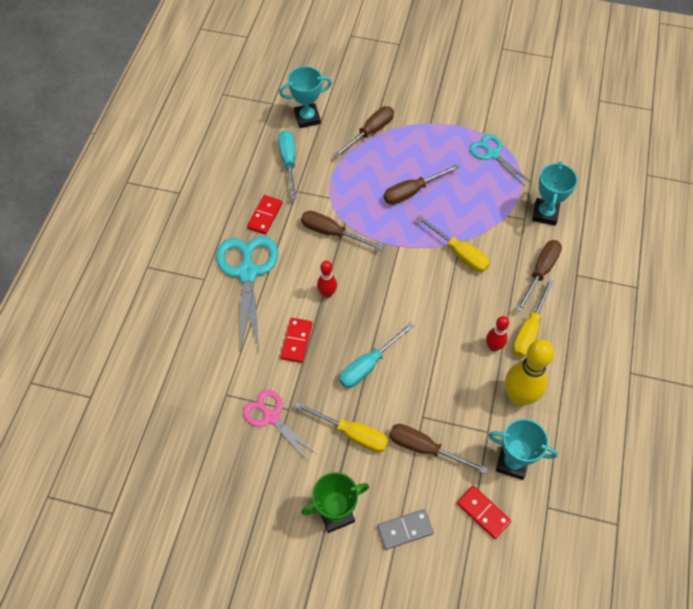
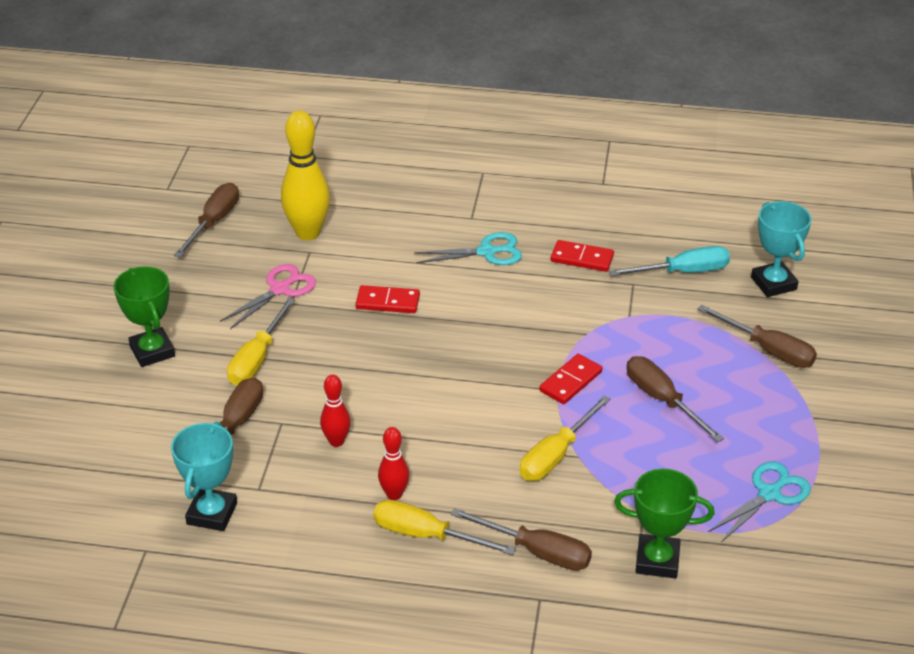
camera: 85 degrees right, 20 degrees down
turquoise scissors [216,236,278,353] -> turquoise scissors [414,232,522,265], size x0.60
brown screwdriver [301,211,384,251] -> brown screwdriver moved to [174,183,239,258]
red bowling pin [317,261,337,298] -> red bowling pin moved to [320,375,351,447]
turquoise screwdriver [339,323,414,388] -> none
grey domino [377,509,434,550] -> none
red domino [457,486,511,539] -> red domino moved to [539,354,602,404]
yellow bowling pin [505,339,554,406] -> yellow bowling pin moved to [281,110,330,240]
turquoise trophy [532,161,578,226] -> green trophy [614,469,714,578]

